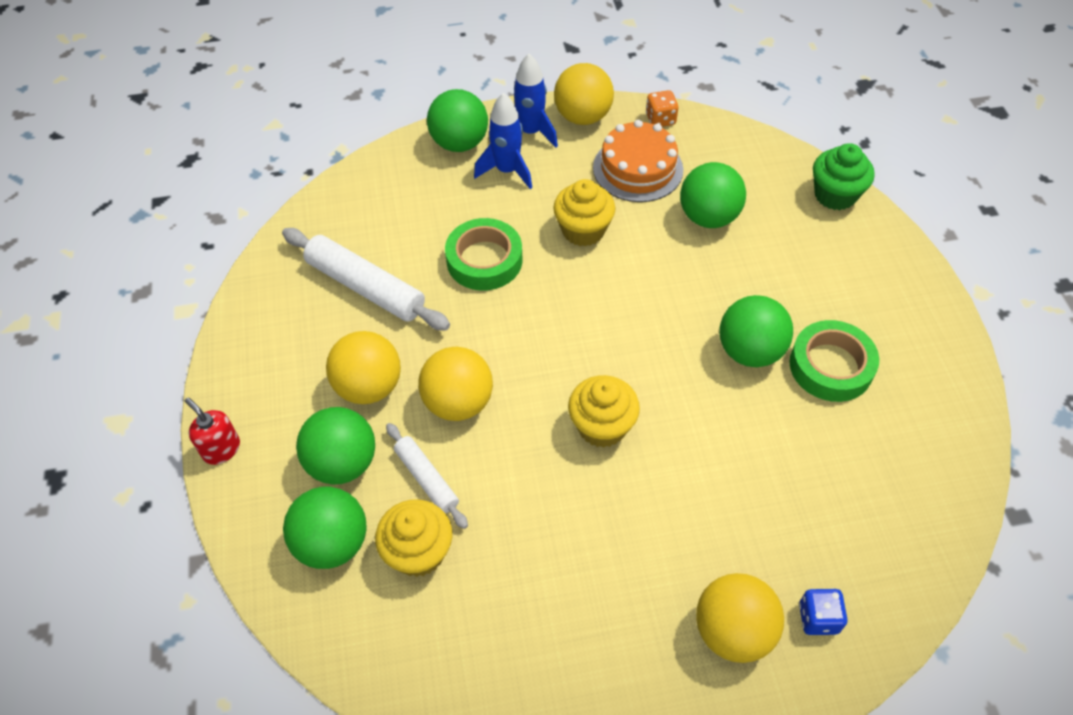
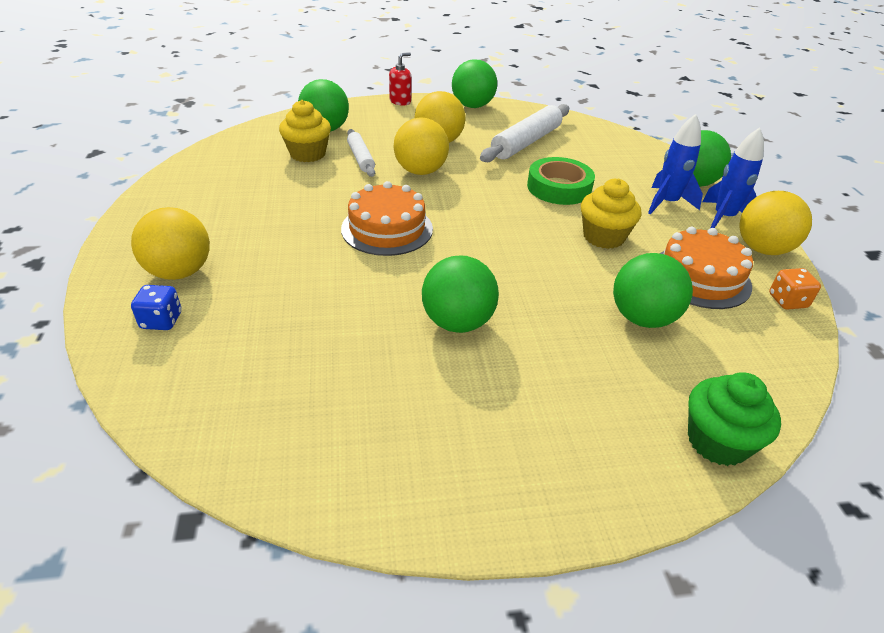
camera: 90 degrees right, 15 degrees down
green ball [296,407,375,485] -> green ball moved to [452,59,497,108]
white rolling pin [386,423,468,529] -> white rolling pin turned 75 degrees counterclockwise [347,129,375,177]
yellow cupcake [568,375,640,448] -> orange cake [341,181,433,256]
green tape [790,320,879,402] -> none

